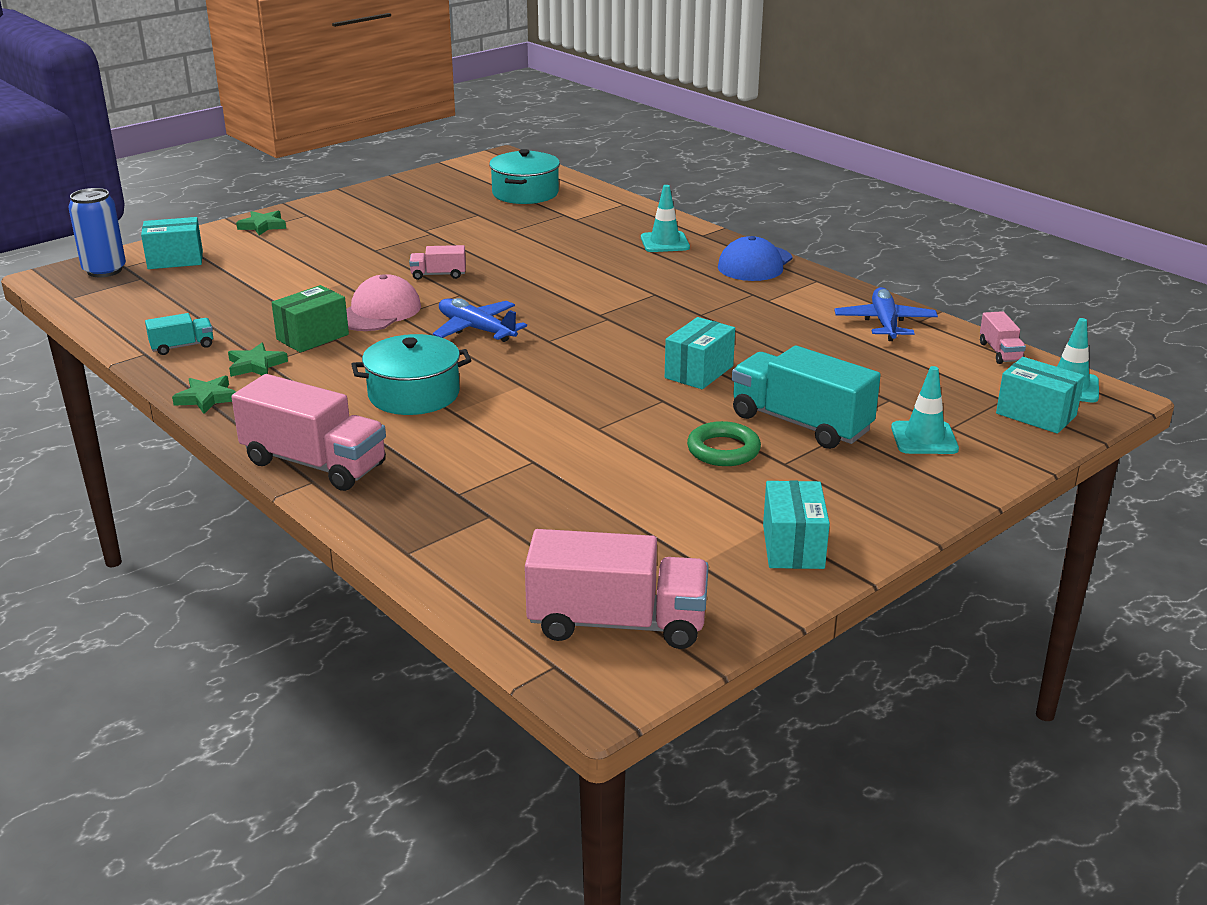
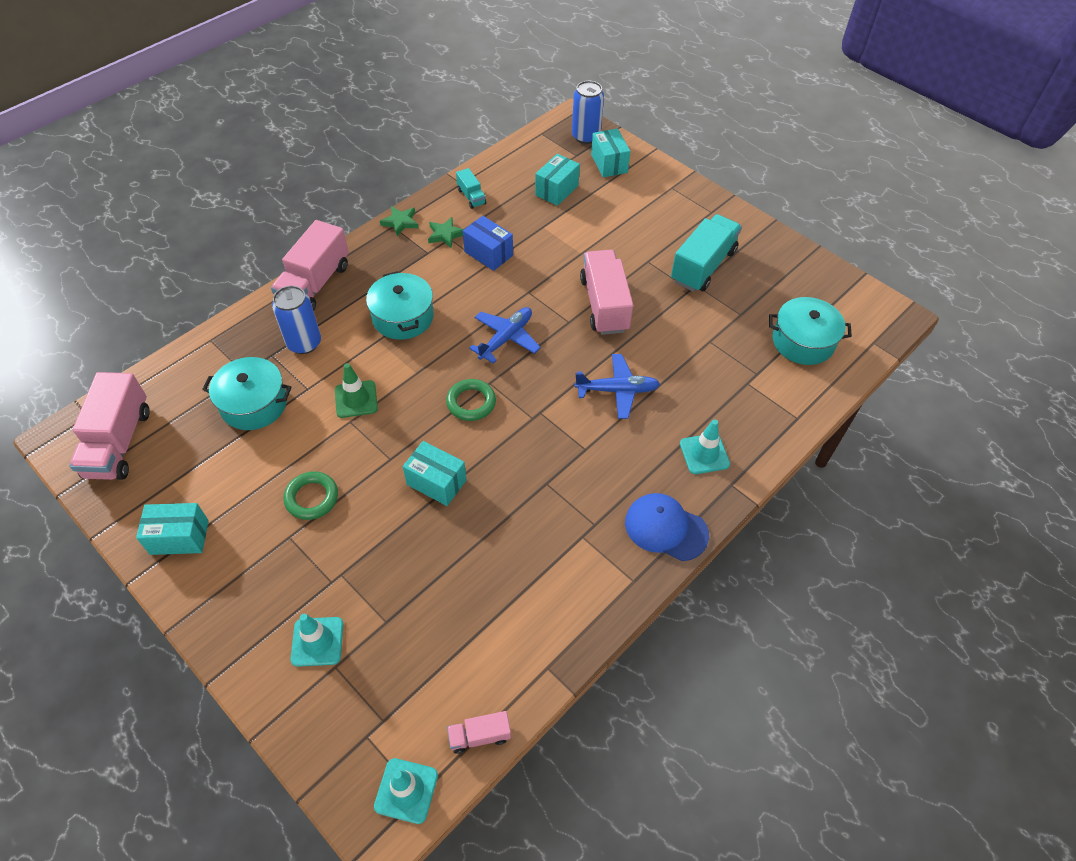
camera: 85 degrees right, 25 degrees up
green star [236,211,286,235] -> none
green box [271,285,349,353] -> blue box [463,216,513,271]
pink cap [346,274,421,331] -> none
pink truck [409,245,466,280] -> pink truck [580,250,633,335], size x2.06
turquoise truck [732,346,881,449] -> turquoise truck moved to [671,214,742,292]
blue plane [835,287,938,341] -> blue plane moved to [574,354,660,419]
turquoise box [996,357,1085,434] -> turquoise box moved to [535,154,580,206]
none -> turquoise pot [202,357,292,430]
none -> blue can [272,286,321,354]
none -> green traffic cone [335,363,378,418]
none -> green ring [446,379,496,421]

